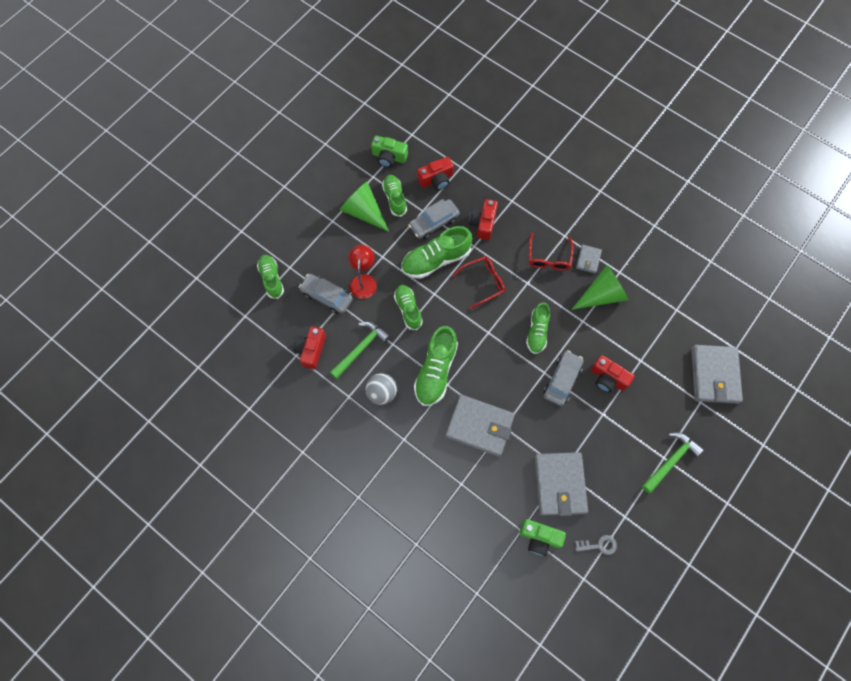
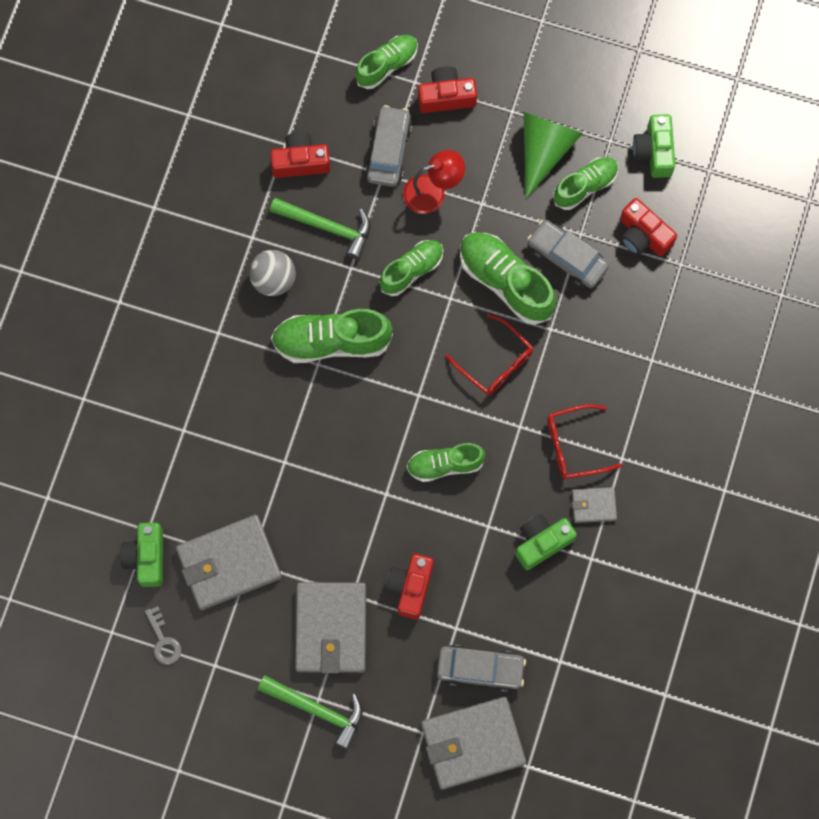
camera: 70 degrees right, 5 degrees up
grey wallet [445,395,515,457] -> grey wallet moved to [295,582,366,674]
red camera [469,199,498,240] -> red camera moved to [418,66,477,113]
grey car [543,350,584,406] -> grey car moved to [437,645,526,692]
green cone [571,265,629,310] -> green camera [515,514,577,570]

